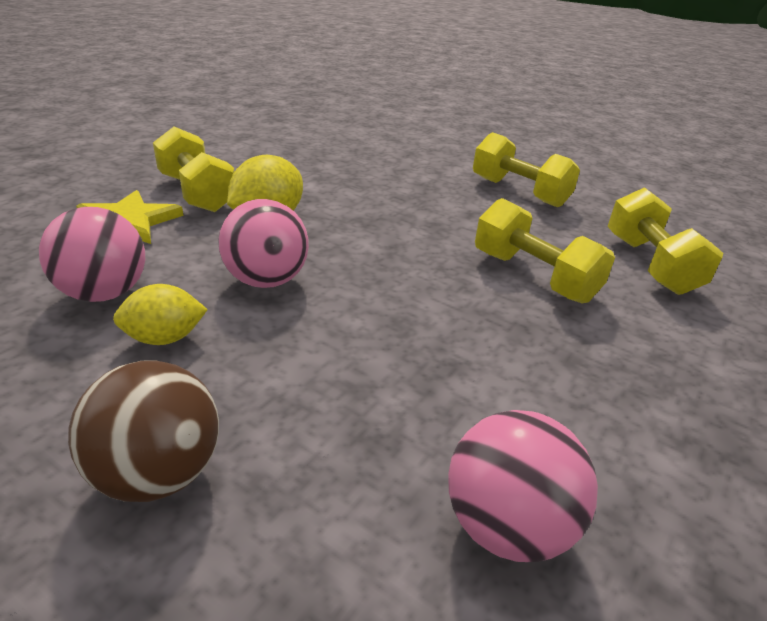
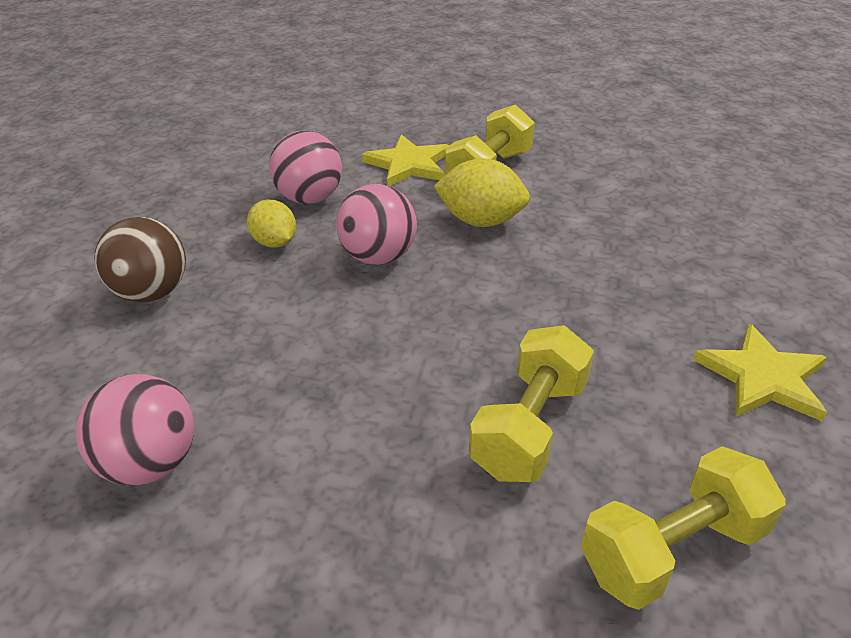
camera: 70 degrees right, 5 degrees up
yellow dumbbell [473,132,580,207] -> yellow star [693,324,827,421]

